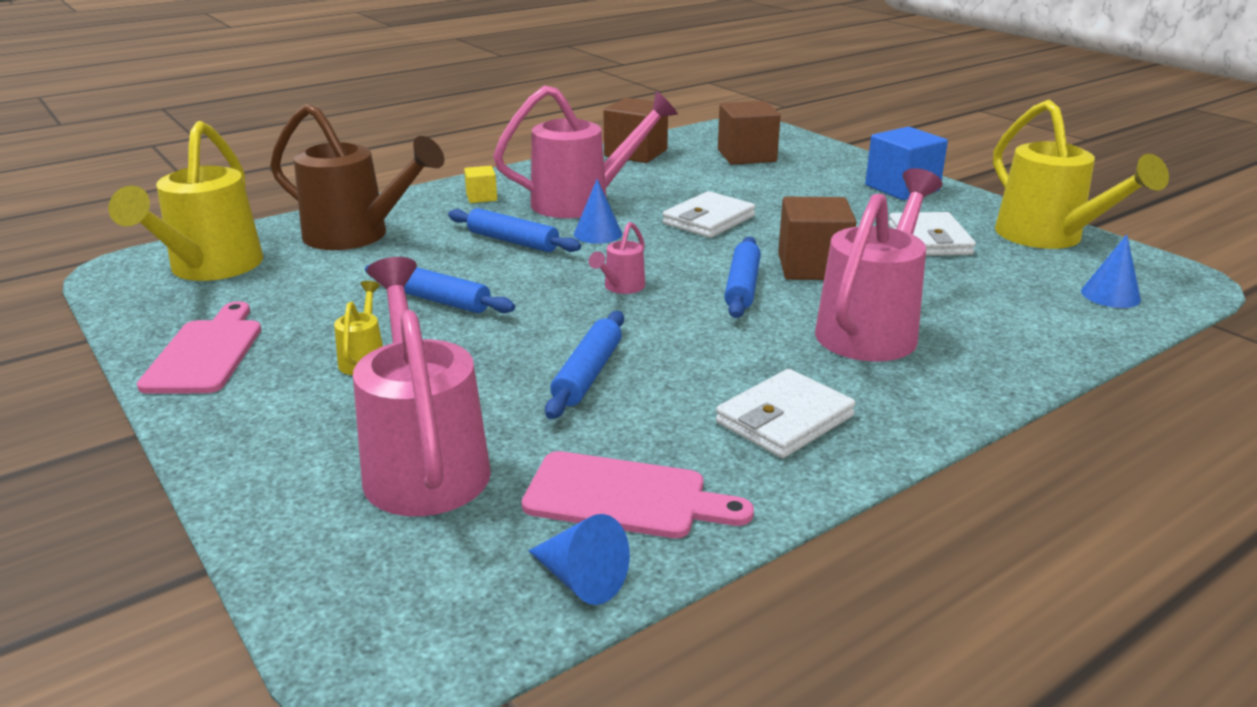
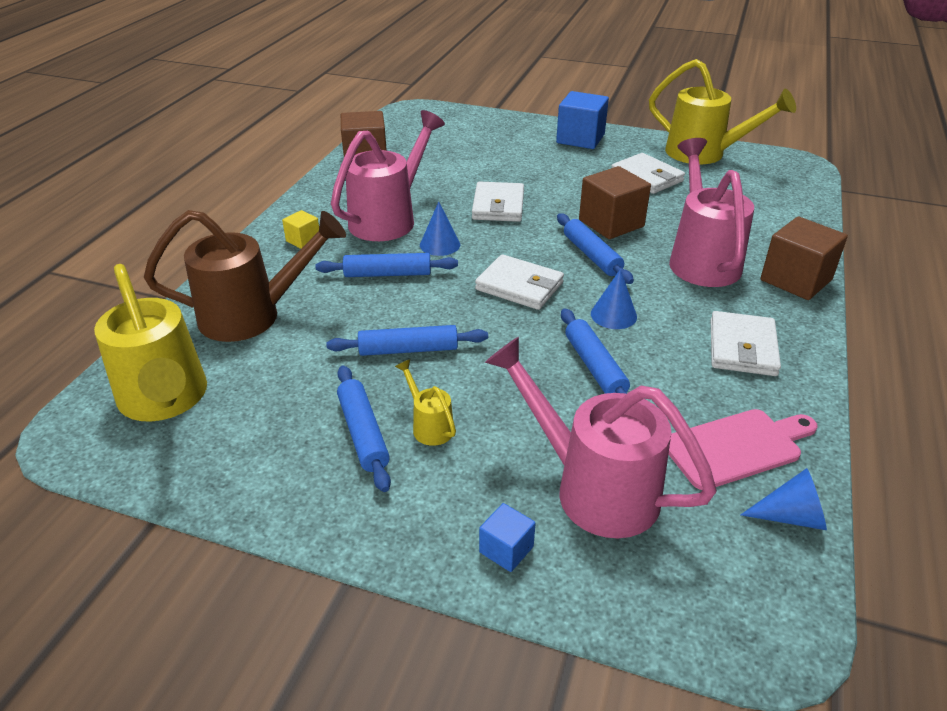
camera: 35 degrees left, 10 degrees up
pink cutting board [137,301,261,393] -> none
pink watering can [589,222,645,294] -> white wallet [475,254,564,310]
brown cube [718,101,781,165] -> brown cube moved to [760,216,848,300]
blue cone [1081,234,1141,308] -> blue cone moved to [591,269,637,329]
none -> blue rolling pin [337,365,391,492]
none -> blue cube [479,503,536,572]

